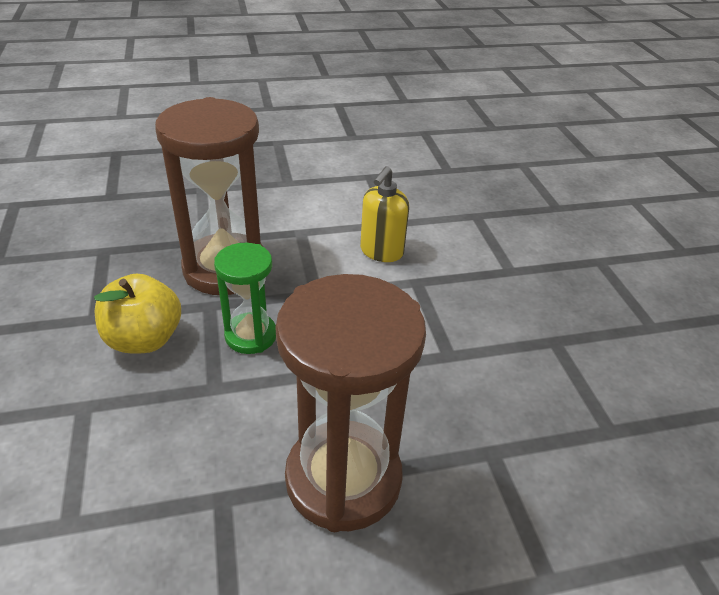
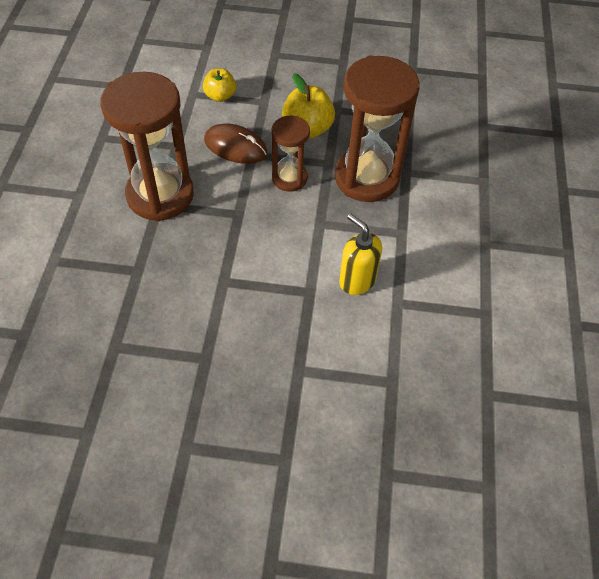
camera: 110 degrees right, 15 degrees up
green hourglass [214,243,276,354] -> brown hourglass [272,116,310,192]
none -> yellow apple [203,68,236,102]
none -> brown mouse [204,124,268,164]

